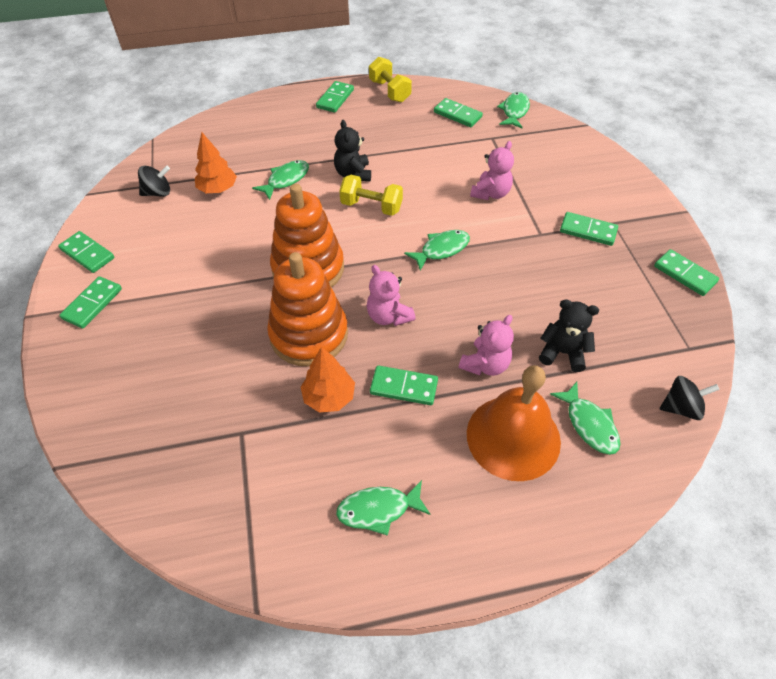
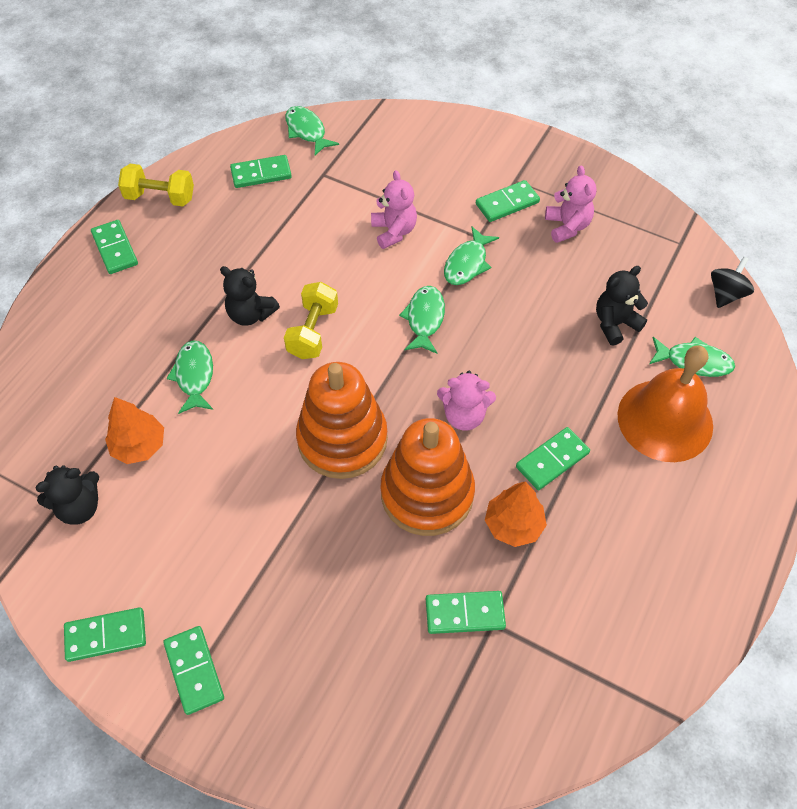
camera: 50 degrees left, 5 degrees up
black spinning top [138,166,170,197] -> black teddy bear [36,465,99,525]
green fish [336,480,431,536] -> green fish moved to [444,227,499,285]
yellow dumbbell [339,175,403,216] -> yellow dumbbell turned 45 degrees counterclockwise [284,282,338,359]
pink teddy bear [459,315,514,376] -> pink teddy bear moved to [545,165,596,243]
green domino [654,249,719,296] -> green domino moved to [426,591,506,634]

